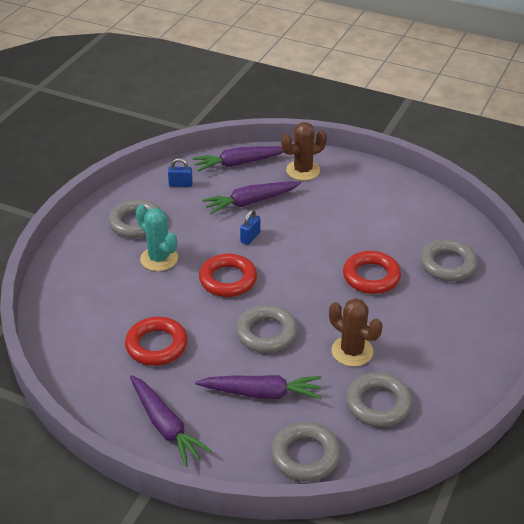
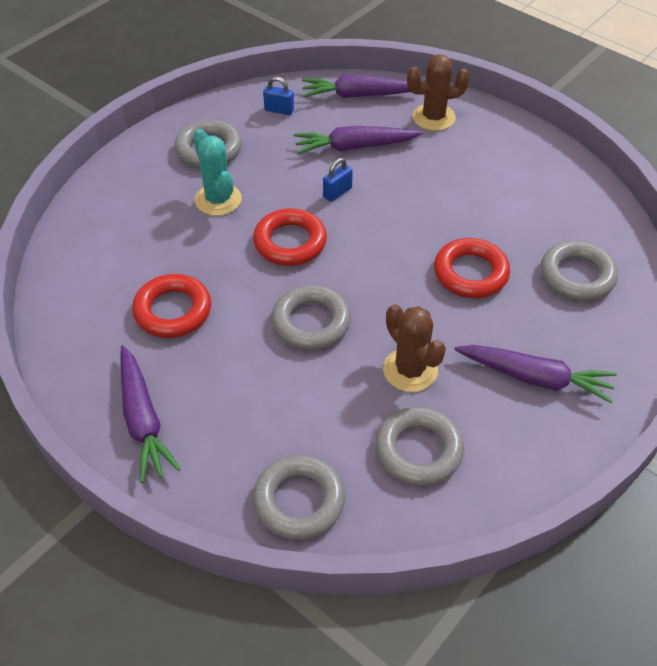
camera: 15 degrees right, 10 degrees up
purple carrot [195,375,322,399] -> purple carrot moved to [454,345,617,404]

